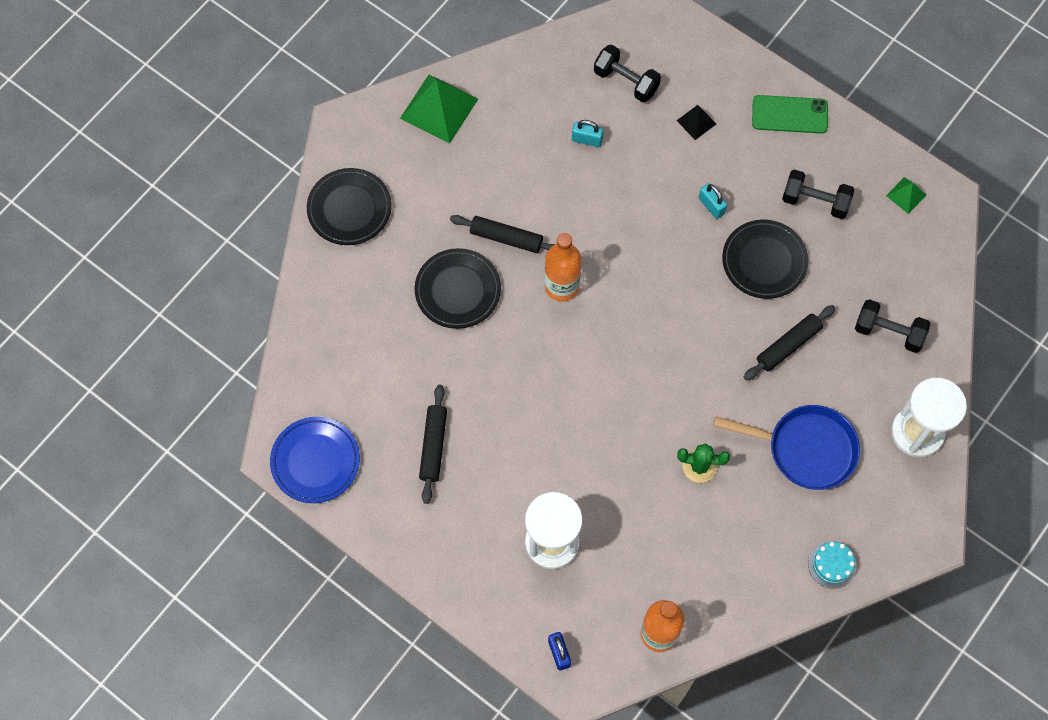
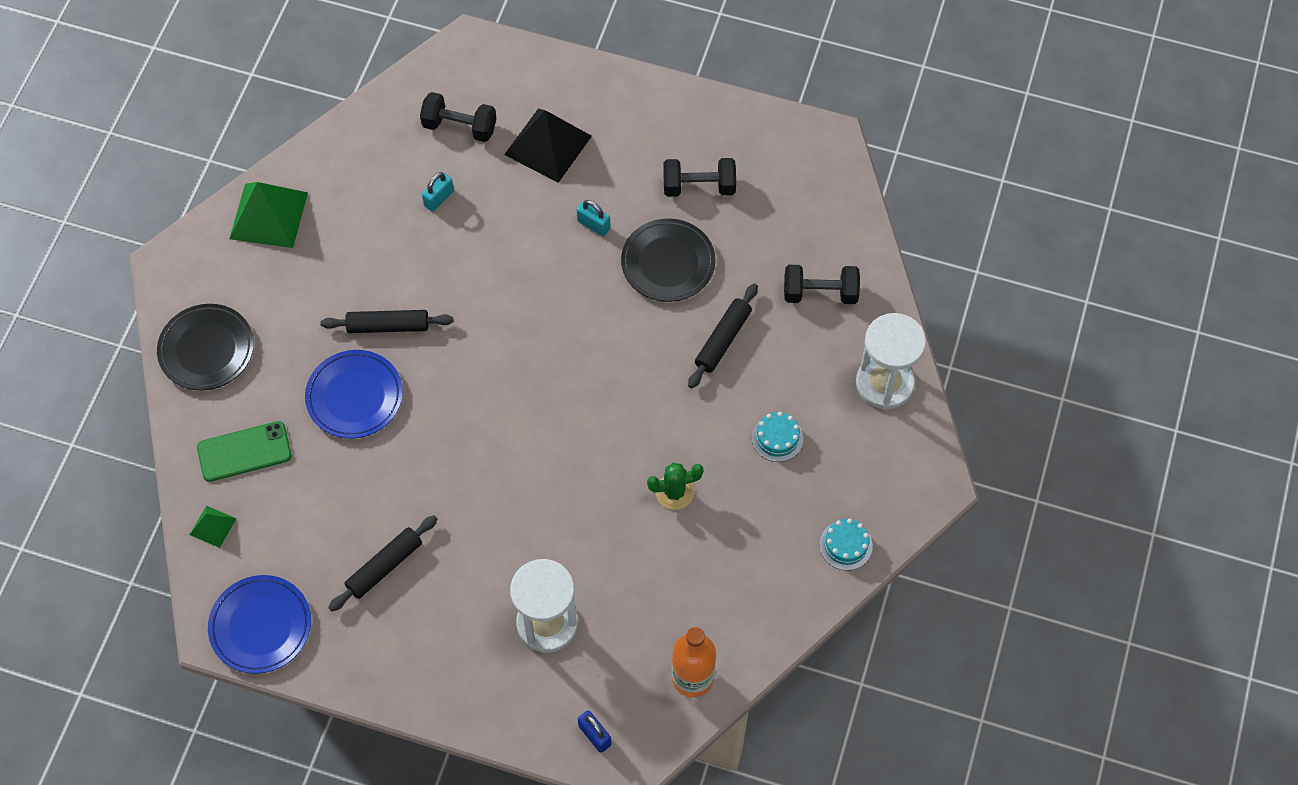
camera: 20 degrees left, 5 degrees down
black plate [415,248,501,329] -> blue plate [305,350,403,439]
black rolling pin [419,385,447,504] -> black rolling pin turned 60 degrees clockwise [328,515,437,611]
orange bottle [545,233,581,301] -> none
turquoise padlock [572,120,604,147] -> turquoise padlock turned 45 degrees counterclockwise [422,172,454,212]
black pyramid [676,105,716,140] -> black pyramid [504,109,592,183], size x2.03
blue pan [713,405,860,490] -> turquoise cake [752,412,804,462]
green phone [752,95,828,134] -> green phone moved to [197,421,292,482]
green pyramid [886,177,926,214] -> green pyramid moved to [190,506,237,548]

